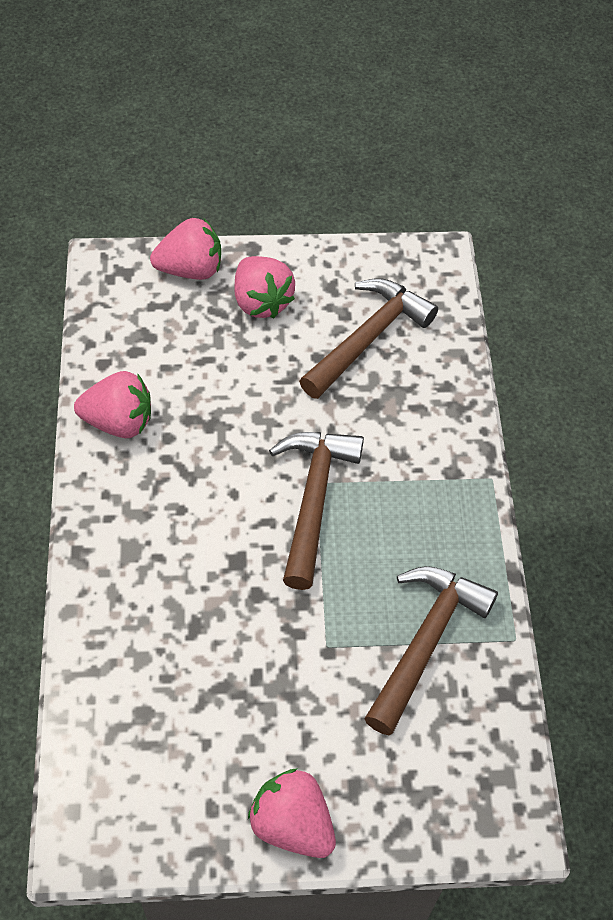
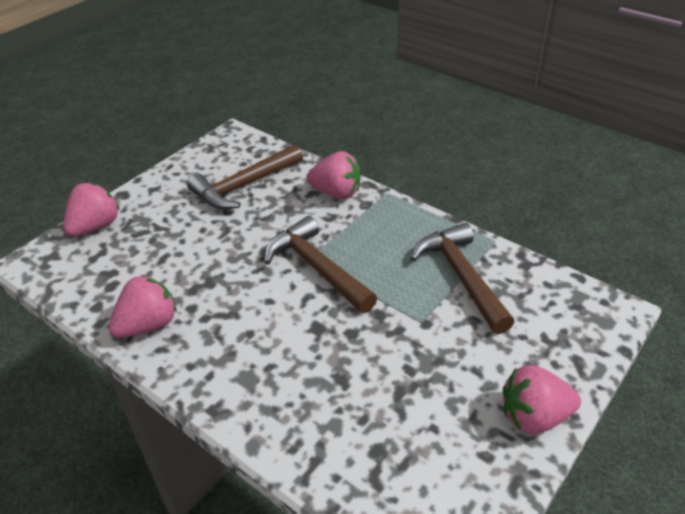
camera: 45 degrees left, 15 degrees down
pink strawberry [235,256,295,318] -> pink strawberry moved to [307,151,361,199]
brown hammer [299,278,438,399] -> brown hammer turned 120 degrees counterclockwise [187,144,303,210]

